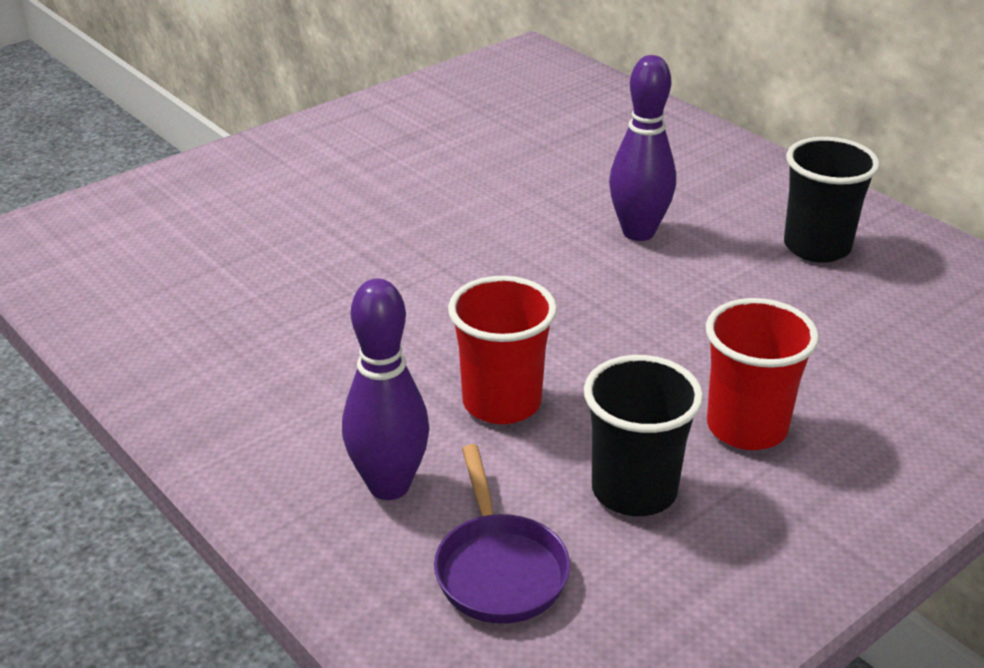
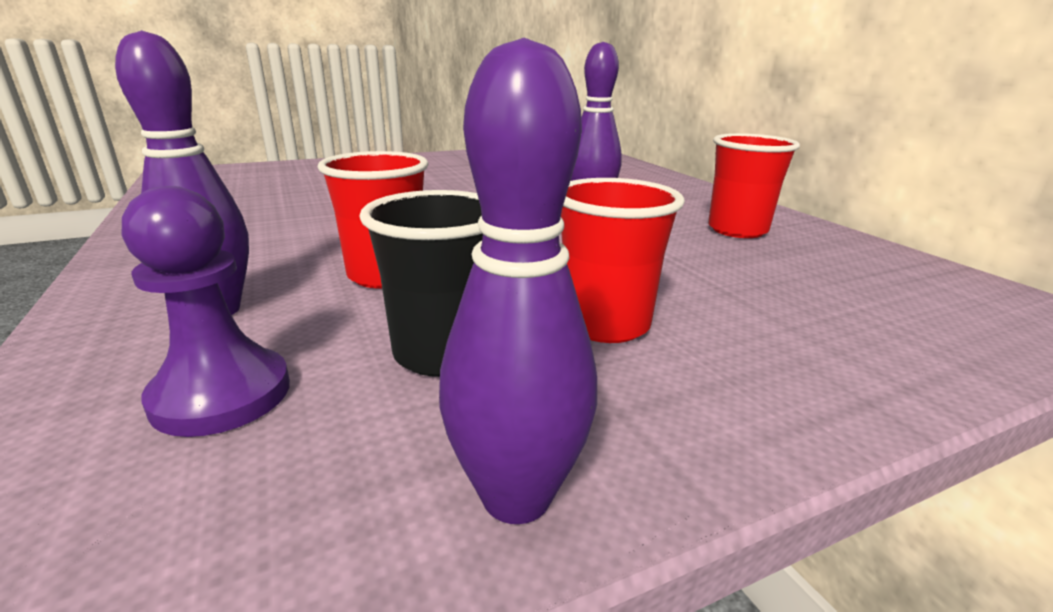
camera: 15 degrees right, 10 degrees down
purple pan [434,444,570,624] -> purple pawn [122,186,290,437]
black cup [784,137,880,263] -> red cup [708,133,800,238]
none -> purple bowling pin [439,37,597,524]

